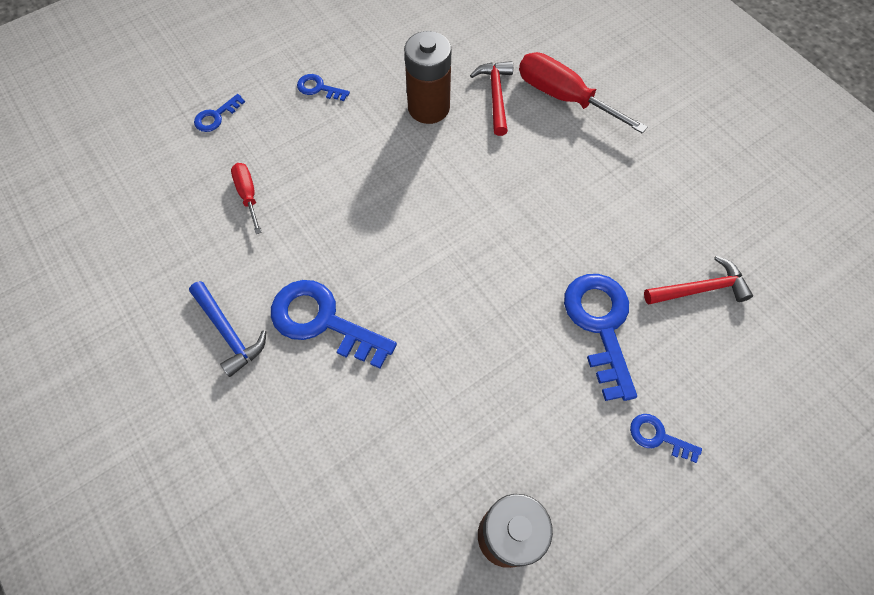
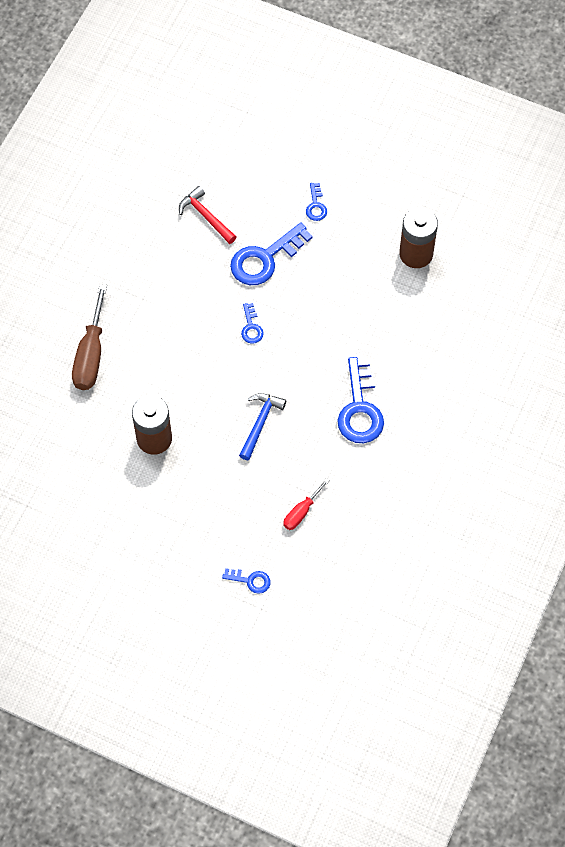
camera: 120 degrees left, 0 degrees up
blue hammer [189,281,266,377] -> blue hammer moved to [239,393,286,460]
blue key [297,74,350,101] -> blue key moved to [241,303,264,344]
red hammer [470,61,513,136] -> none
red screwdriver [519,52,648,134] -> brown screwdriver [72,284,107,390]

